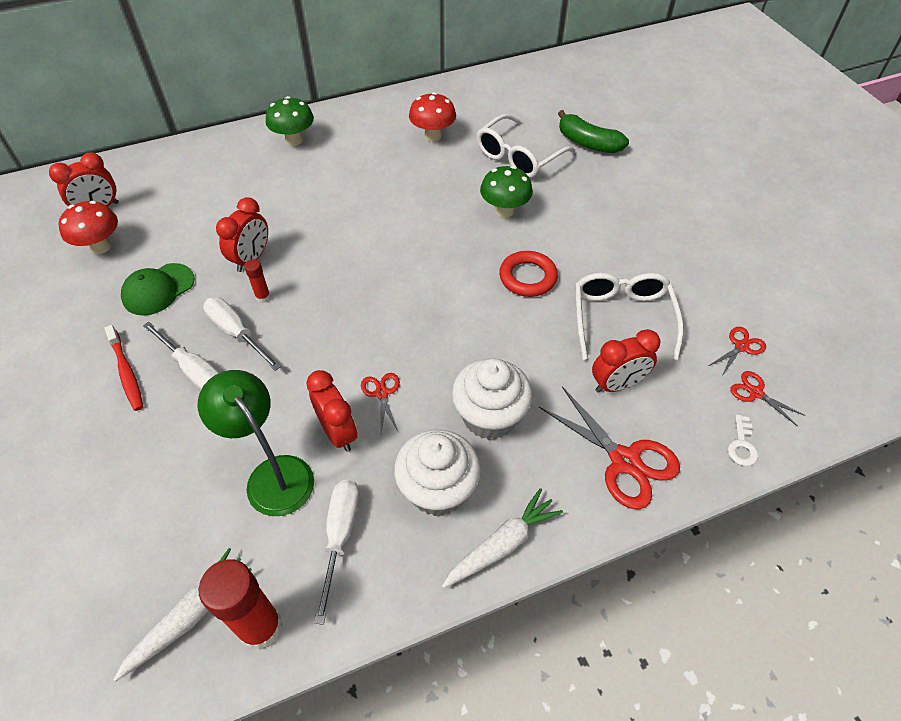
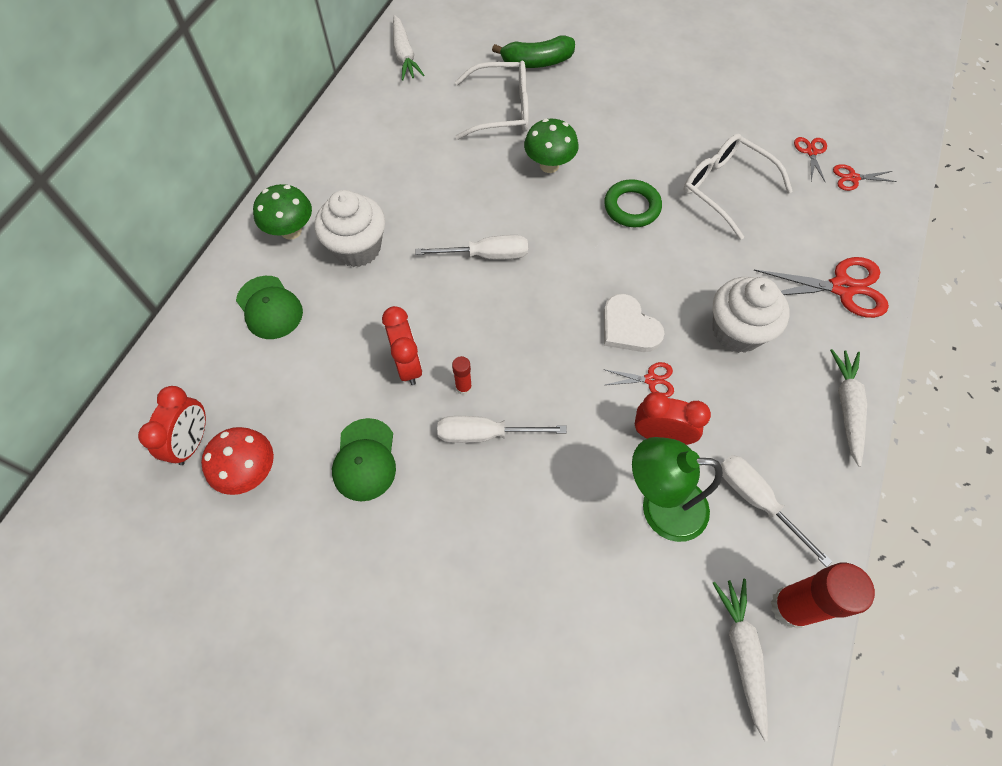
camera: 45 degrees left, 10 degrees up
red toothbrush [105,325,143,411] -> none
white screwdriver [143,322,219,390] -> white screwdriver moved to [415,235,528,259]
red scissors [361,373,400,433] -> red scissors turned 150 degrees clockwise [603,362,674,397]
white cupcake [394,429,481,516] -> white cupcake moved to [315,190,385,267]
red mushroom [409,92,456,142] -> none
white glasses [477,114,575,178] -> white glasses turned 90 degrees counterclockwise [455,61,529,140]
red ring [499,251,558,297] -> green ring [604,179,662,227]
red clock [592,329,661,393] -> none
white key [728,414,758,466] -> none
none -> green cap [236,276,303,339]
none -> white carrot [393,15,424,80]
none -> white heart [604,294,665,352]

